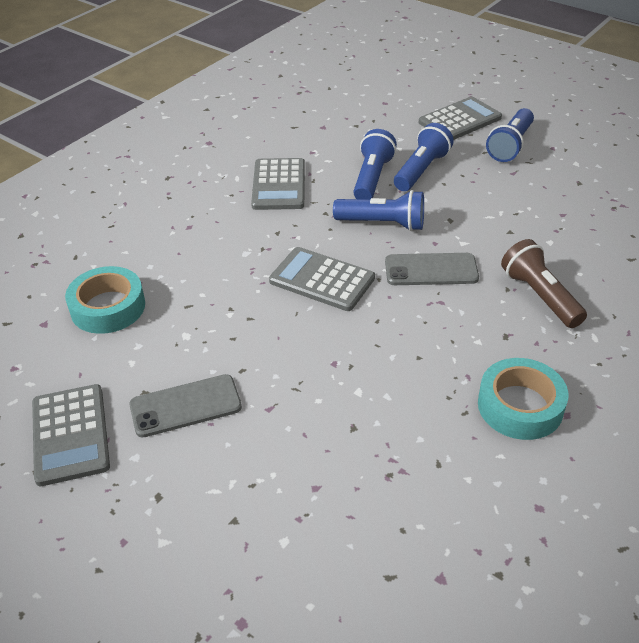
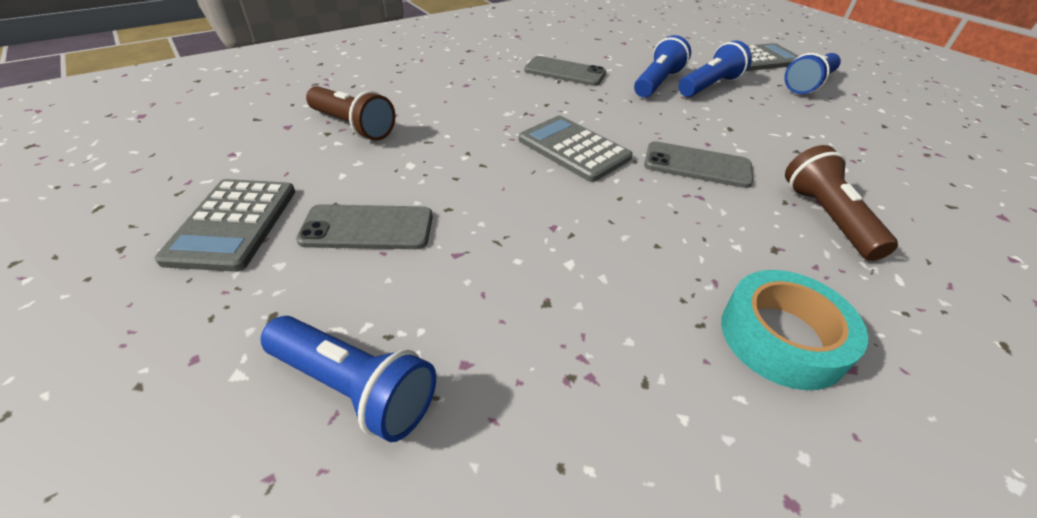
camera: 15 degrees right, 0 degrees up
turquoise tape [65,266,145,334] -> brown flashlight [306,86,395,141]
grey calculator [251,158,305,210] -> grey phone [524,56,606,86]
blue flashlight [333,190,424,231] -> blue flashlight moved to [261,316,436,442]

